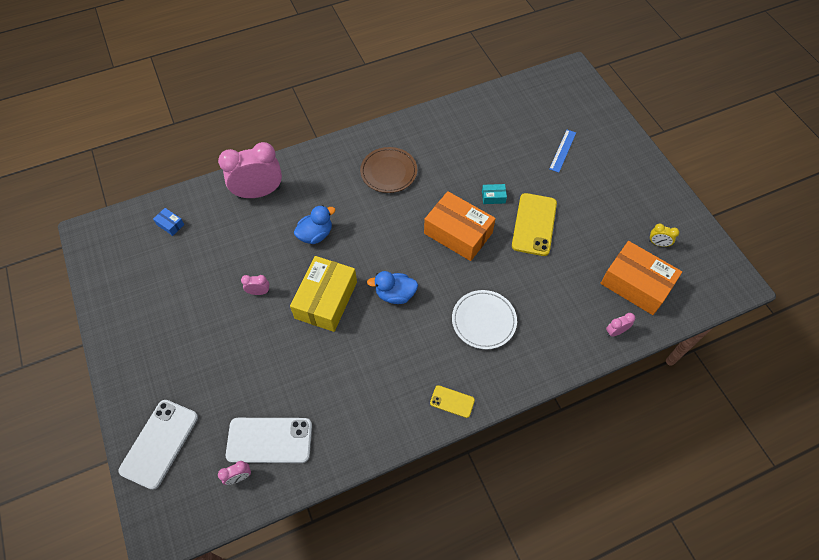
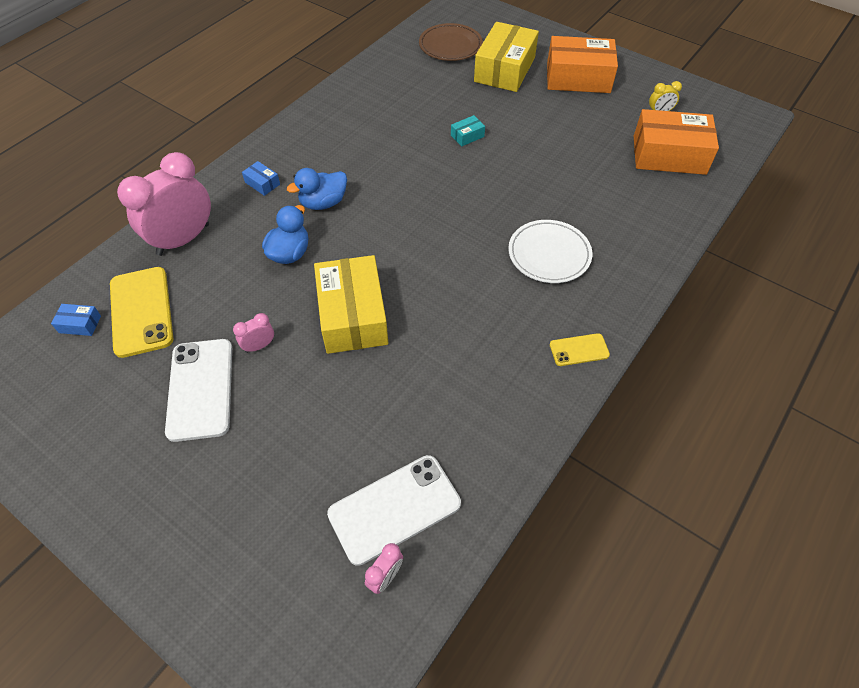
camera: 30 degrees left, 5 degrees down
white phone [119,400,198,490] -> white phone moved to [165,339,232,442]
brown plate [360,147,417,193] -> brown plate moved to [419,23,483,61]
blue duck [367,271,418,304] -> blue duck moved to [287,168,347,210]
orange box [424,191,496,261] -> orange box moved to [547,36,618,93]
yellow phone [512,193,557,256] -> yellow phone moved to [110,267,173,358]
blue ruler [549,130,576,173] -> yellow box [474,22,539,92]
pink clock [606,313,635,337] -> none
none -> blue box [242,161,280,196]

